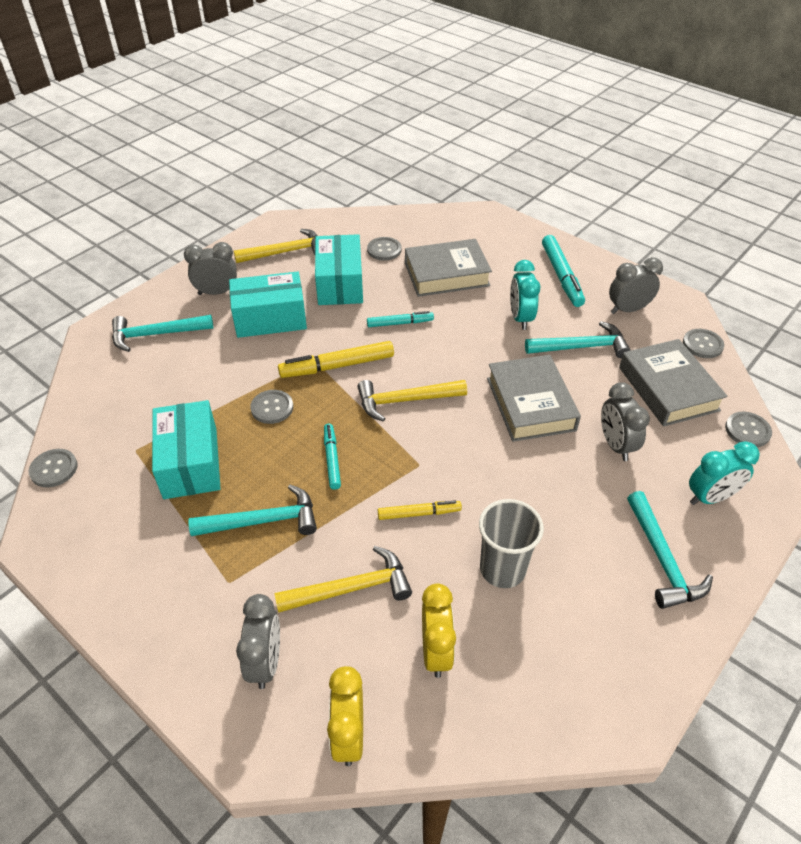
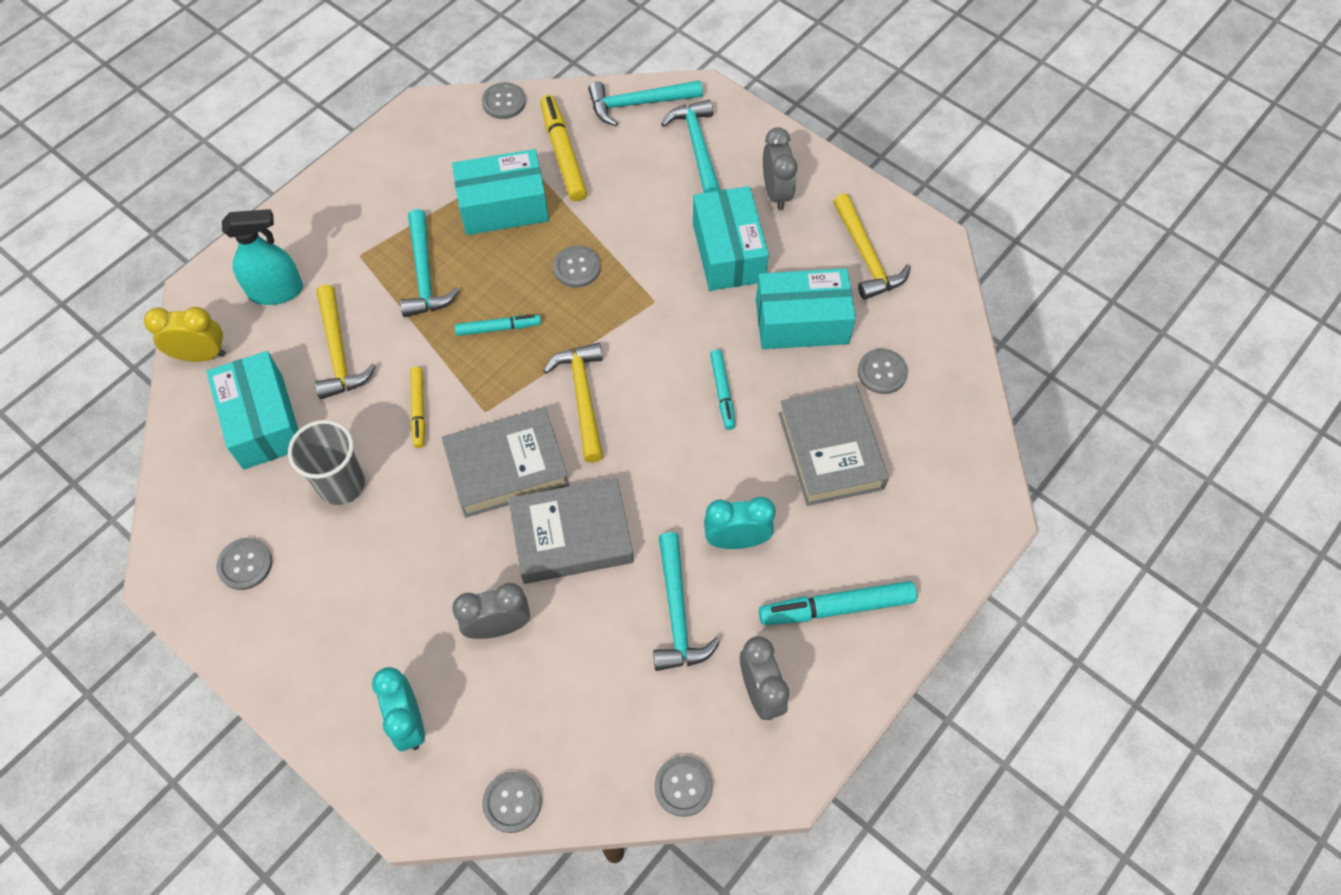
camera: 90 degrees right, 15 degrees up
grey clock [236,594,280,689] -> turquoise spray bottle [222,209,303,305]
yellow marker [278,341,394,378] -> yellow marker moved to [540,95,587,201]
yellow clock [422,583,456,678] -> turquoise box [206,351,299,470]
grey book [619,339,728,427] -> grey book moved to [442,407,570,518]
turquoise hammer [627,491,713,609] -> turquoise hammer moved to [588,80,703,126]
none -> grey button [216,538,272,590]

